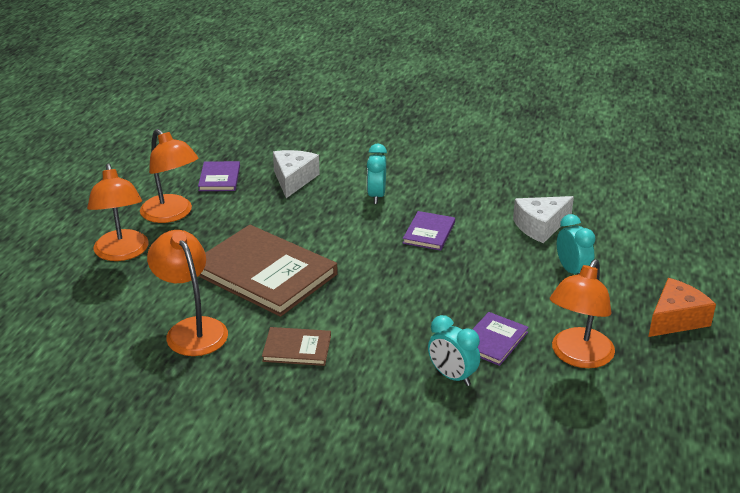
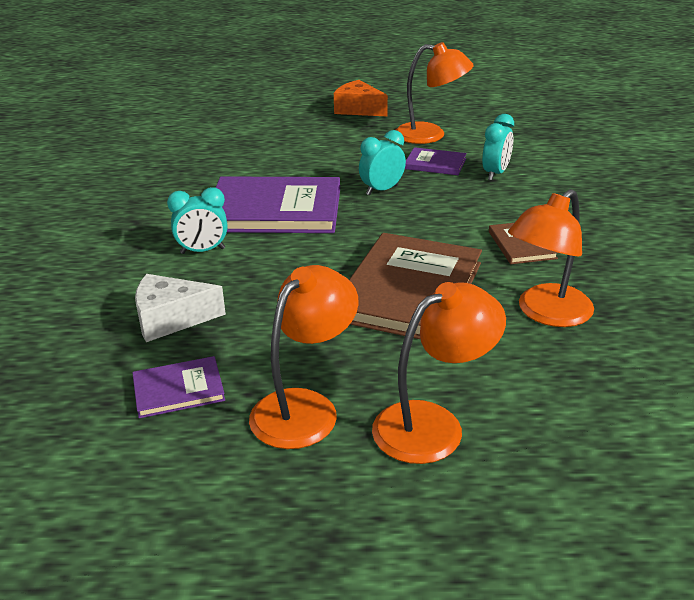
camera: 105 degrees left, 0 degrees up
purple book [403,211,455,251] -> purple book [216,176,340,233], size x2.08
white cheese [513,196,574,243] -> none
turquoise clock [557,214,596,274] -> turquoise clock moved to [359,130,406,196]

